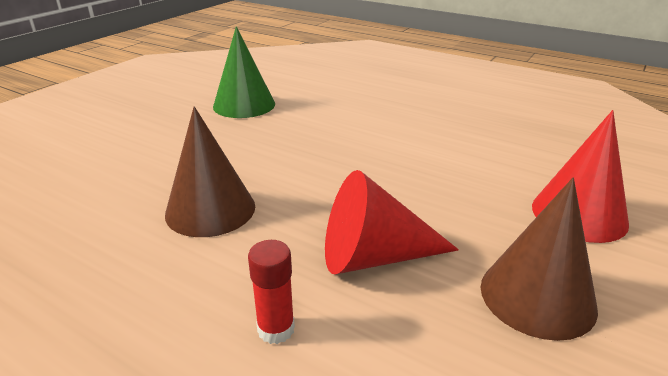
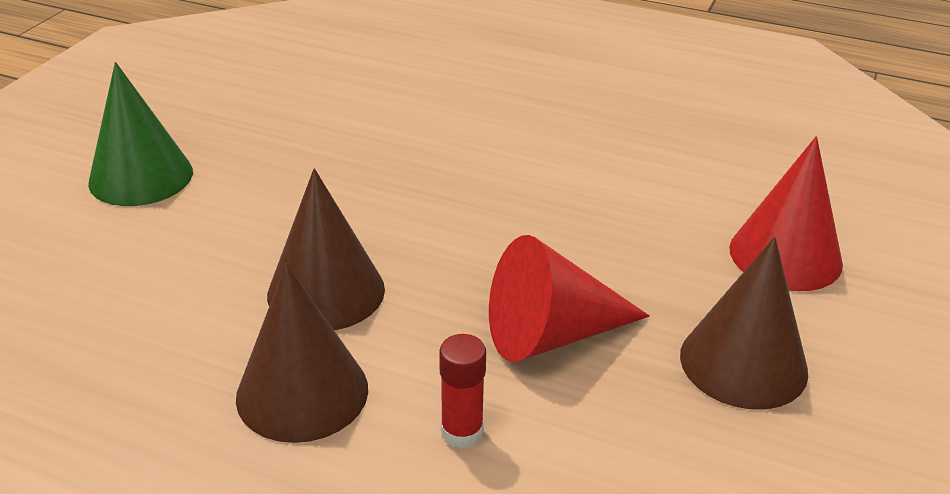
camera: 10 degrees left, 5 degrees up
green cone [213,26,275,118] -> green cone moved to [88,62,193,206]
none -> brown cone [236,263,368,443]

